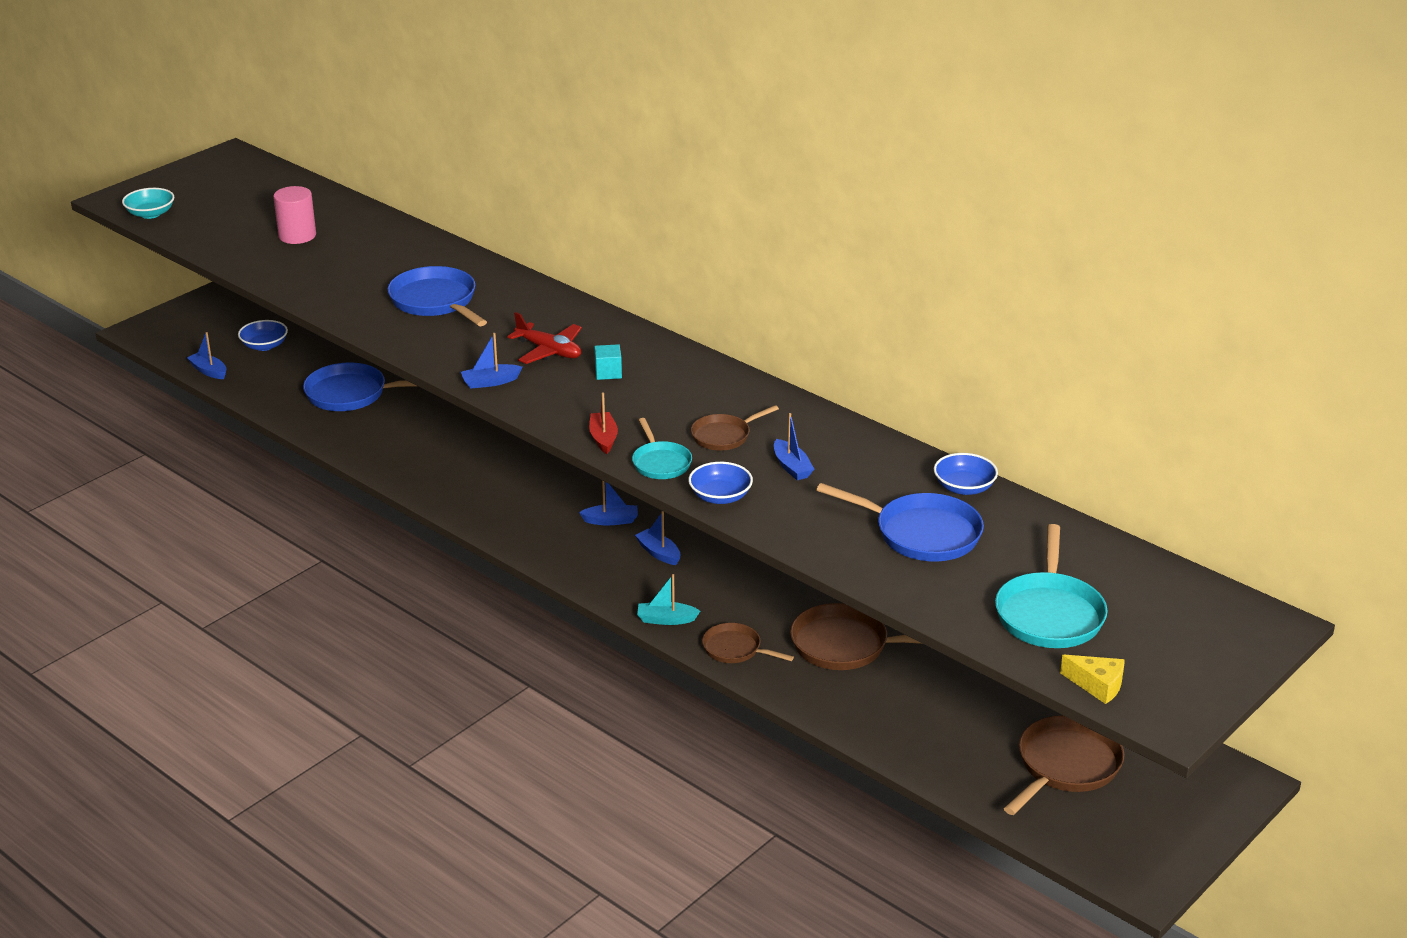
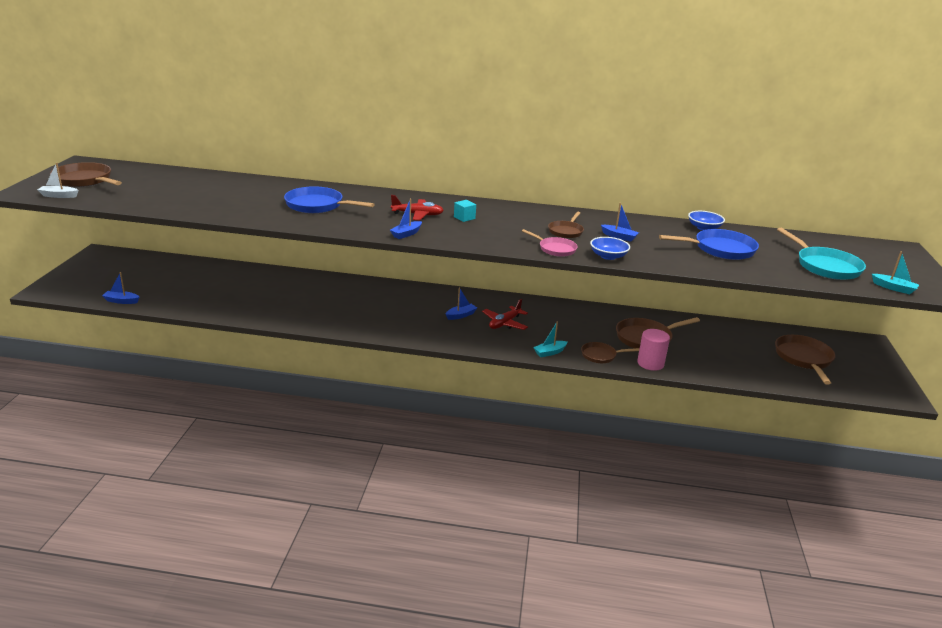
camera: 35 degrees left, 5 degrees down
turquoise bowl [122,188,175,219] -> white boat [37,163,79,198]
blue bowl [238,320,288,351] -> none
pink cylinder [273,186,316,244] -> pink cylinder moved to [637,329,670,371]
blue pan [303,363,417,411] -> none
red boat [589,392,618,454] -> none
turquoise pan [632,418,692,479] -> pink pan [522,229,578,257]
blue boat [635,511,680,565] -> red plane [482,299,528,330]
yellow cheese [1060,655,1125,704] -> turquoise boat [872,251,919,294]
none -> brown pan [50,162,122,187]

